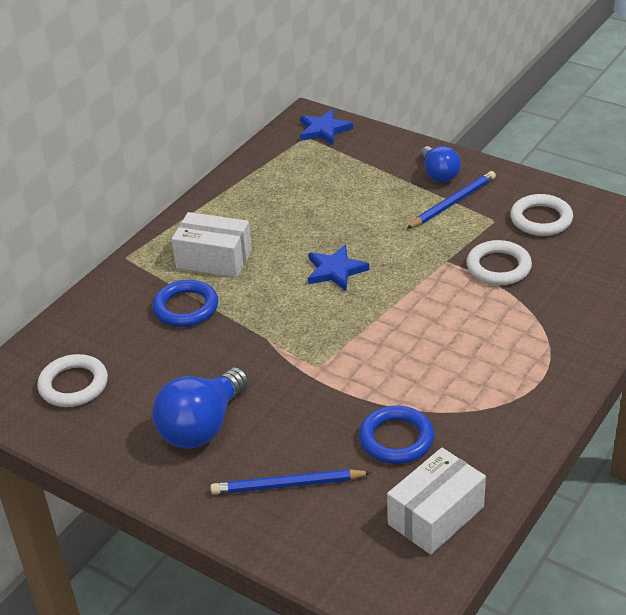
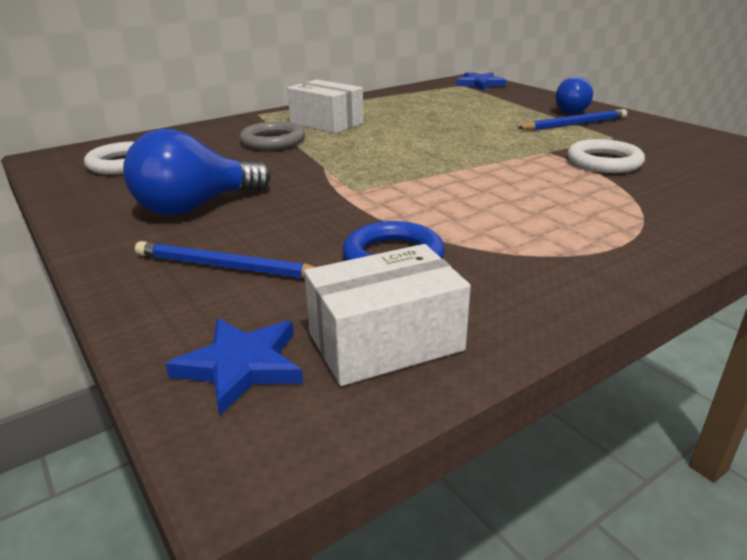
camera: 20 degrees right, 10 degrees down
blue ring [153,280,218,327] -> grey ring [239,121,305,150]
blue star [308,245,369,291] -> blue star moved to [165,318,303,415]
white ring [510,194,573,236] -> none

